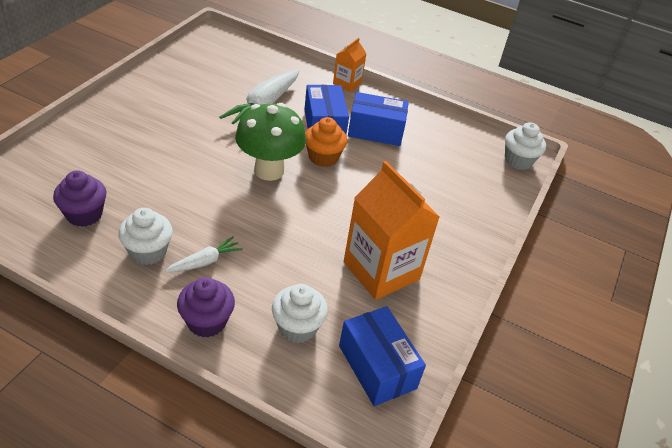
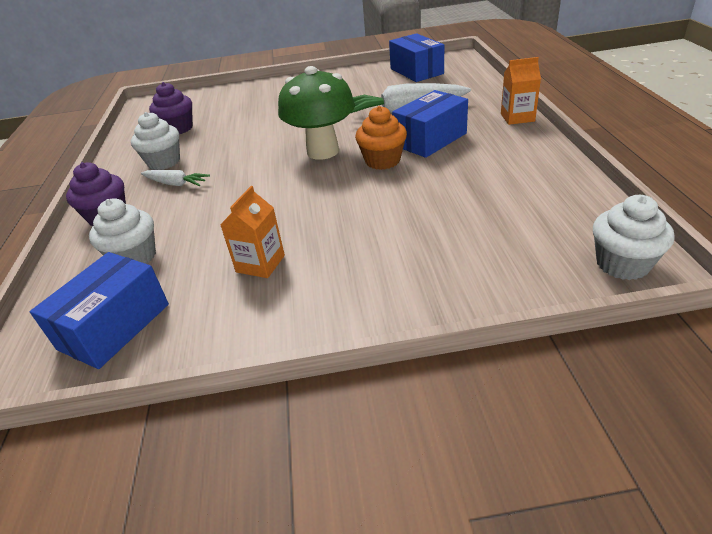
camera: 65 degrees right, 5 degrees down
orange carton [344,161,440,300] -> orange carton [220,186,285,278], size x0.51
blue box [348,92,409,146] -> blue box moved to [389,33,444,82]

